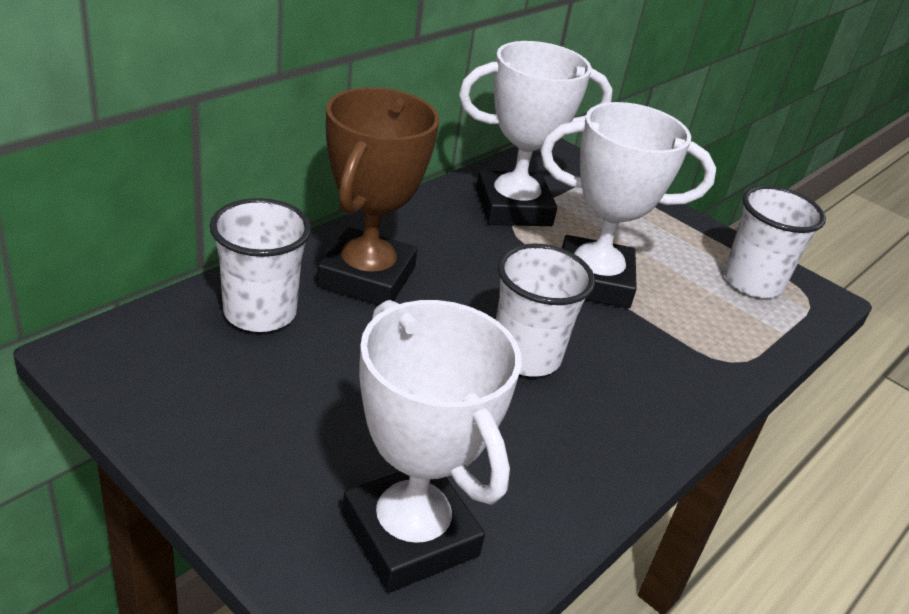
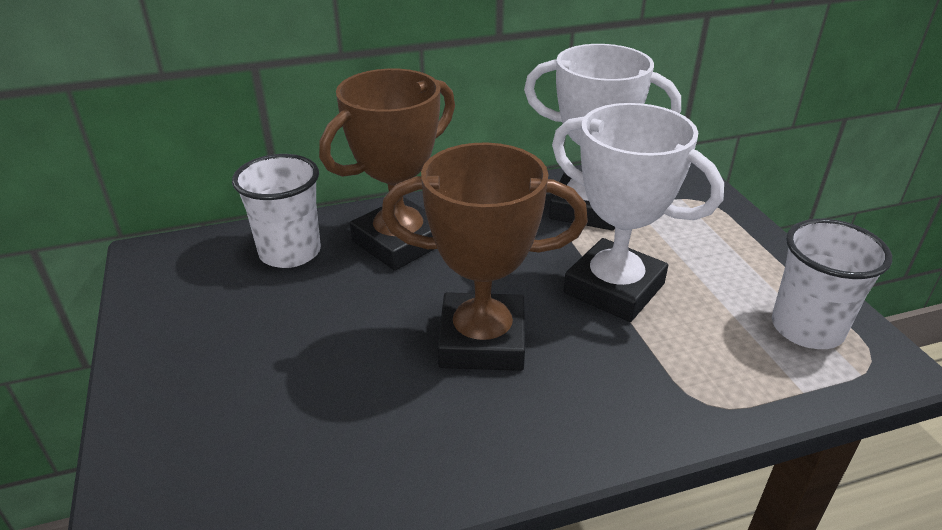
camera: 35 degrees right, 0 degrees up
white trophy [342,300,522,593] -> none
white cup [496,243,595,377] -> brown trophy [381,142,588,371]

